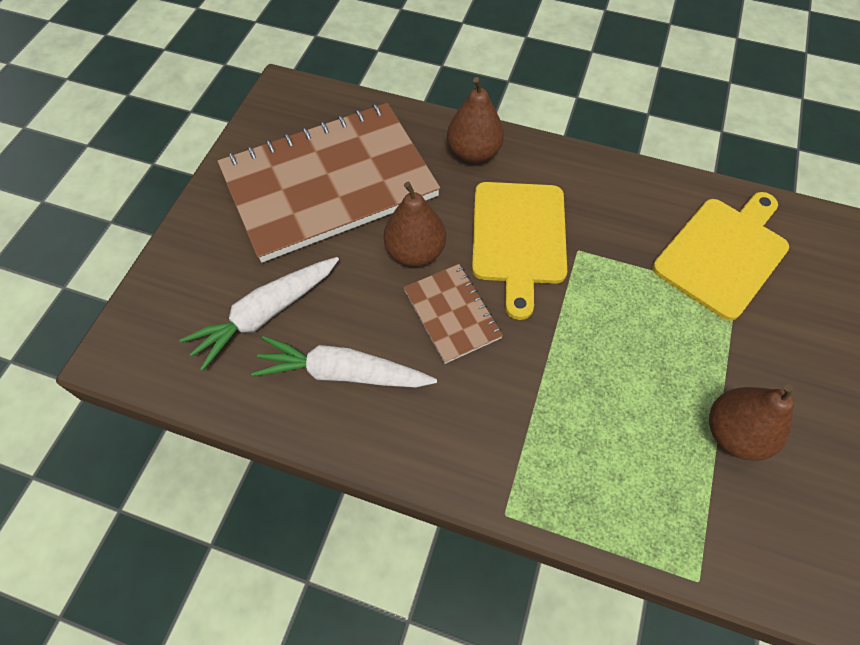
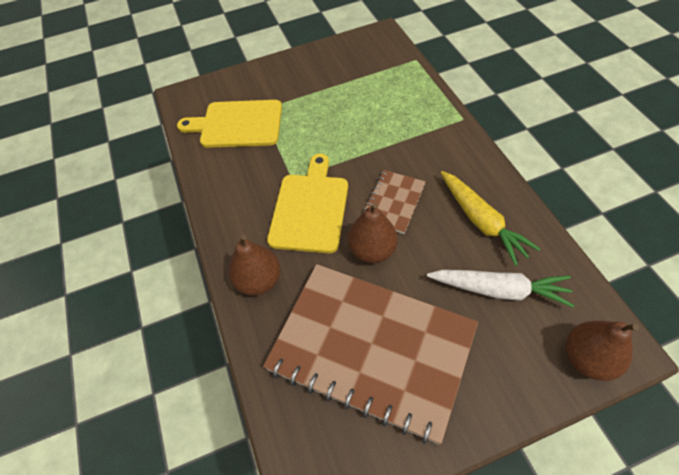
camera: 125 degrees left, 5 degrees down
white carrot [251,336,437,388] -> yellow carrot [441,171,540,266]
yellow cutting board [472,182,567,320] -> yellow cutting board turned 45 degrees counterclockwise [267,154,348,253]
brown pear [709,384,794,461] -> brown pear moved to [566,321,639,381]

